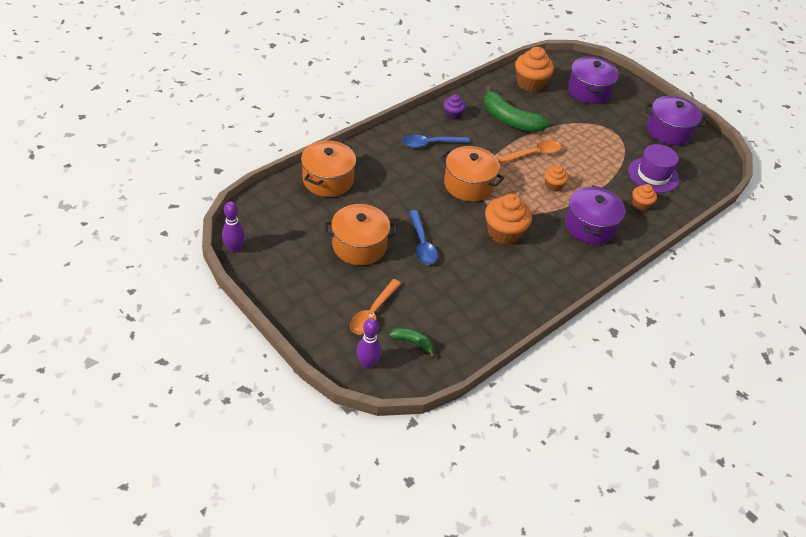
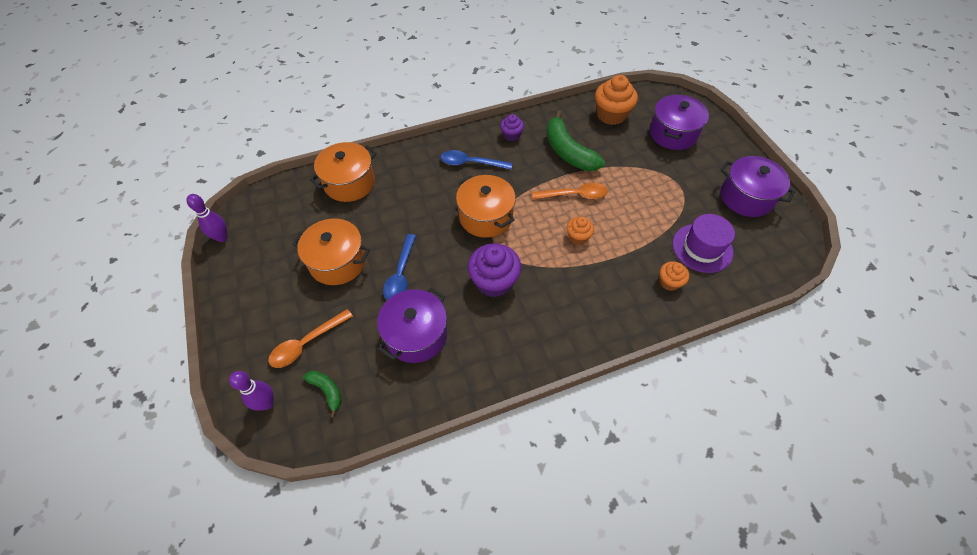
camera: 25 degrees right, 10 degrees up
orange cupcake [485,194,532,245] -> purple cupcake [468,243,521,297]
purple pot [565,185,625,245] -> purple pot moved to [377,288,447,363]

